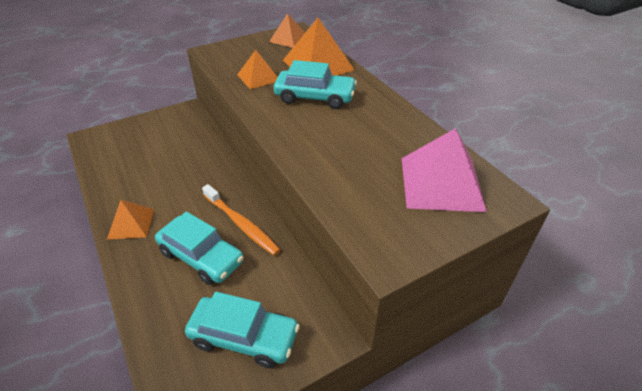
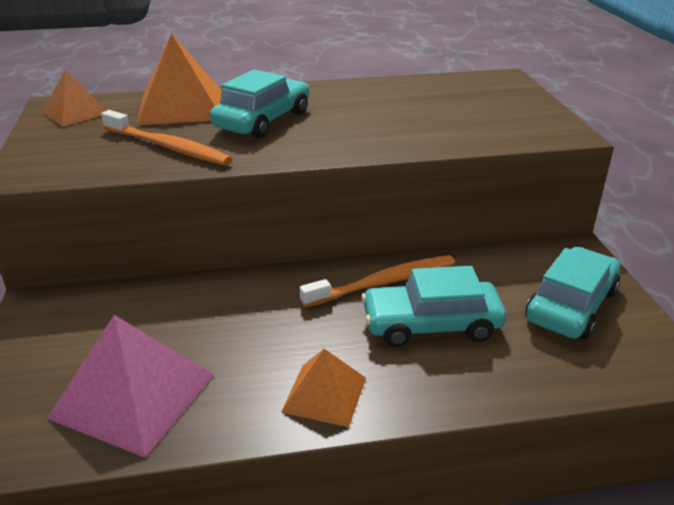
camera: 70 degrees left, 10 degrees down
turquoise car [155,211,244,285] -> turquoise car turned 150 degrees counterclockwise [361,266,506,347]
orange pyramid [237,50,278,89] -> orange toothbrush [101,110,232,165]
pink pyramid [402,128,487,212] -> pink pyramid moved to [47,315,214,458]

